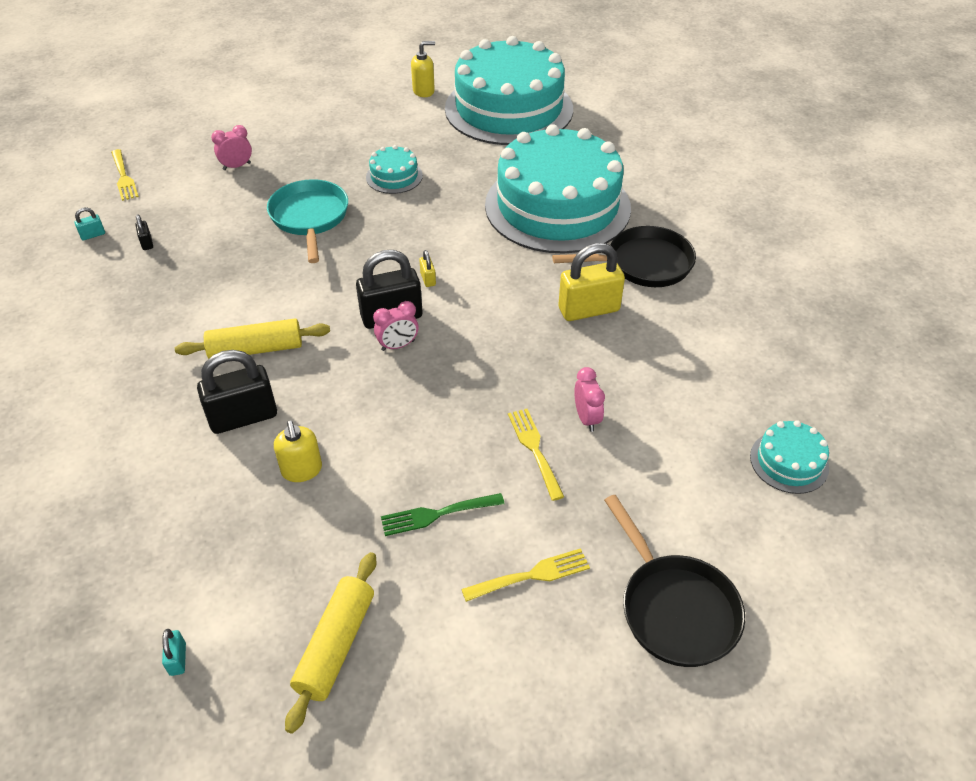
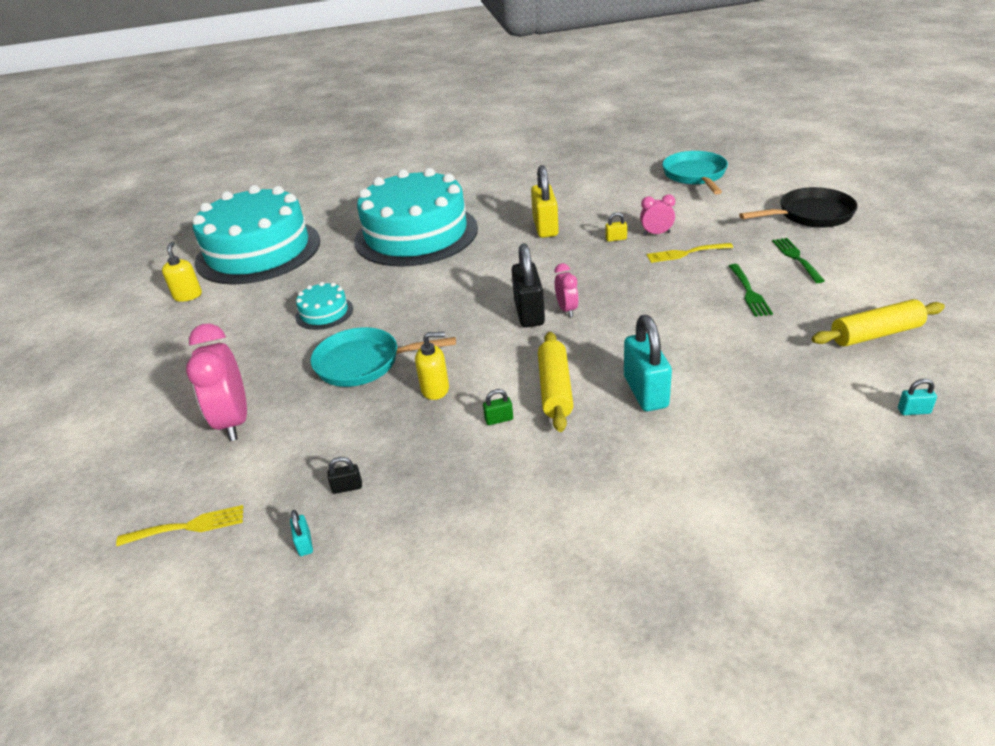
camera: 75 degrees left, 10 degrees down
black padlock [197,350,277,434] -> turquoise padlock [624,315,672,411]
pink clock [211,125,252,170] -> pink clock [186,324,247,441], size x1.91
yellow soap dispenser [274,420,322,482] -> yellow soap dispenser moved to [415,332,449,400]
yellow rolling pin [285,552,376,734] -> yellow rolling pin turned 45 degrees counterclockwise [812,299,945,346]
yellow padlock [419,250,436,287] -> yellow padlock moved to [605,212,627,242]
yellow fork [461,548,590,602] -> green fork [772,238,825,283]
black pan [552,226,696,287] -> none
turquoise cake [750,420,829,494] -> turquoise pan [662,151,728,195]
none -> green padlock [483,389,513,425]

